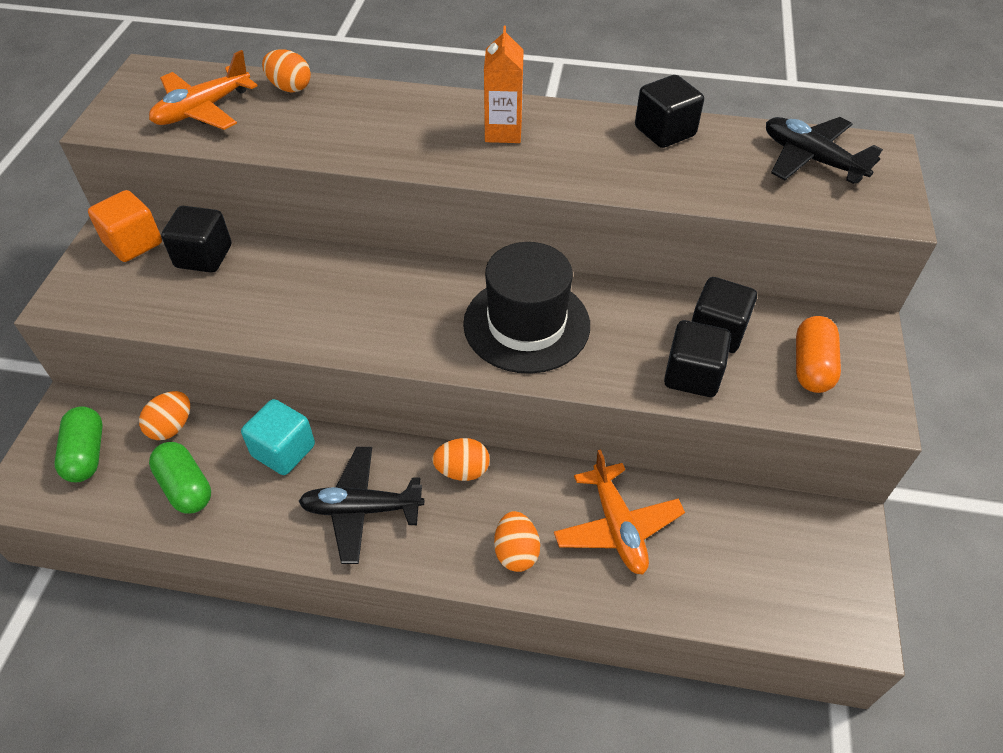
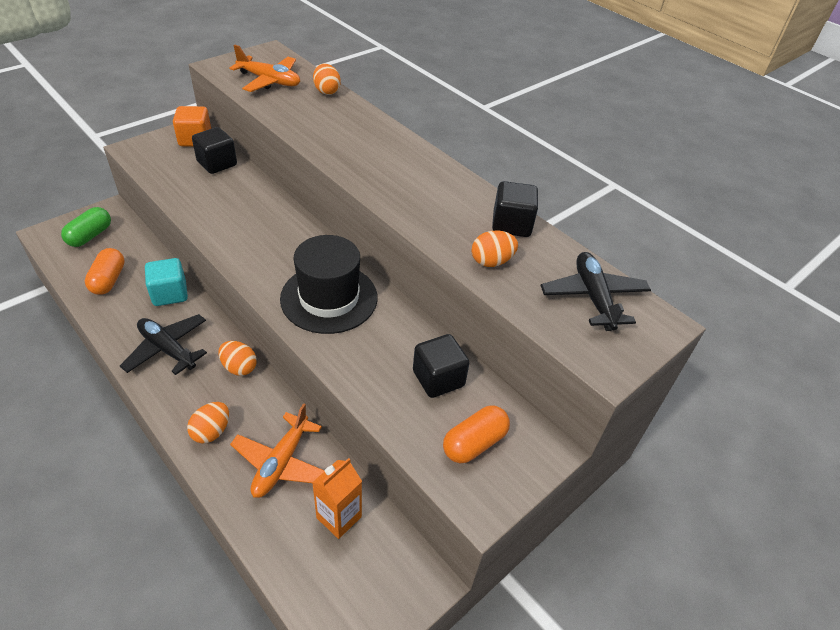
camera: 35 degrees right, 5 degrees down
orange egg [139,391,190,440] -> orange egg moved to [472,230,518,267]
orange plane [149,50,258,130] -> orange plane turned 150 degrees counterclockwise [230,45,300,92]
green capsule [149,442,211,514] -> orange capsule [85,248,125,295]
orange carton [484,26,524,143] -> orange carton moved to [312,458,362,539]
black cube [664,320,731,397] -> none

